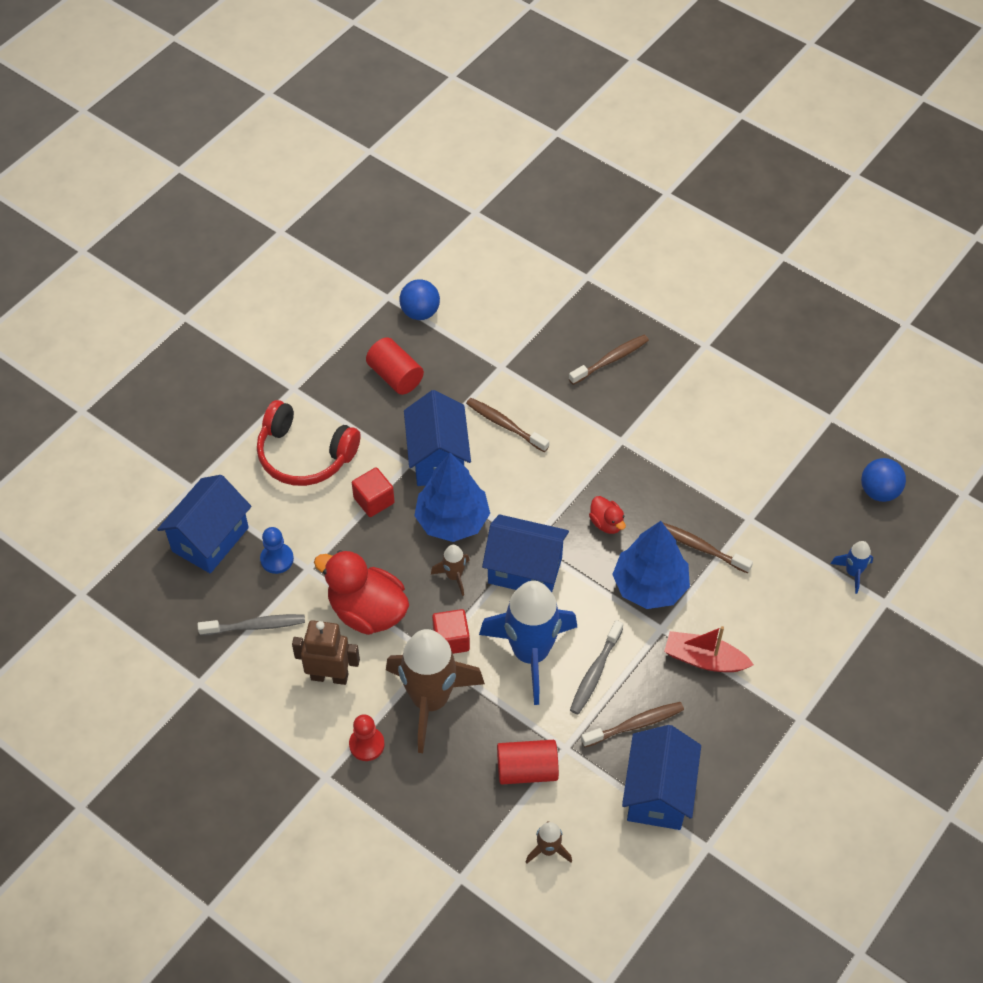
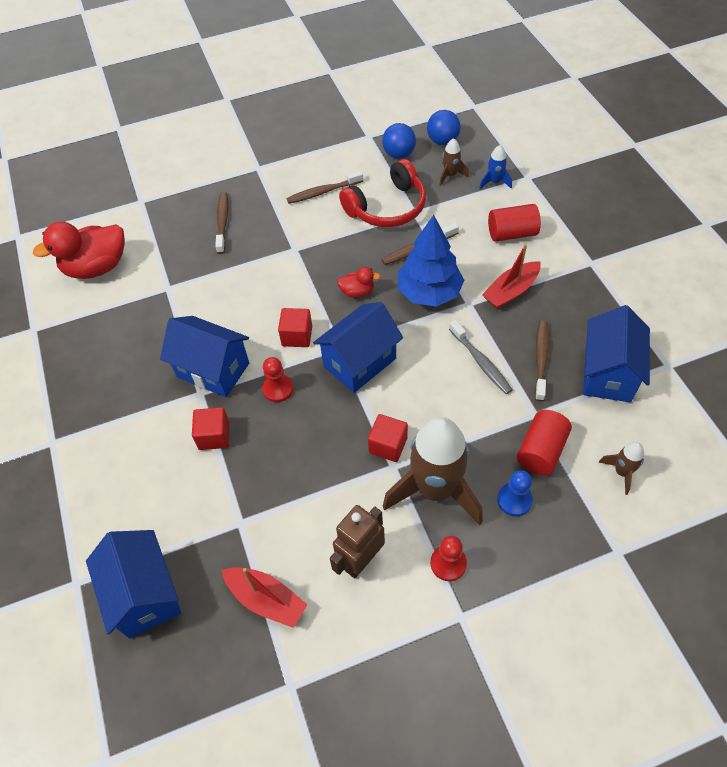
camera: 55 degrees left, 0 degrees up
grey toothbrush [198,614,305,636] -> red boat [222,567,308,628]
red headphones [257,400,361,486] -> red headphones moved to [339,159,426,227]
blue pawn [260,527,294,574] -> blue pawn moved to [497,470,533,516]
red duck [314,550,409,635] -> red duck moved to [33,222,125,279]
red cylinder [366,337,424,395] -> red cylinder moved to [488,204,541,242]
blue ball [399,280,440,320] -> blue ball moved to [382,123,416,159]
blue tree [414,453,490,542] -> red pawn [262,357,294,402]
brown rocket [431,544,470,596] -> brown rocket moved to [439,138,469,186]
brown toothbrush [466,398,549,452] -> brown toothbrush moved to [286,170,363,204]
blue rocket [479,581,577,705] -> none
blue house [622,725,701,830] -> blue house turned 60 degrees clockwise [583,305,650,402]
none -> red cube [278,308,312,347]

